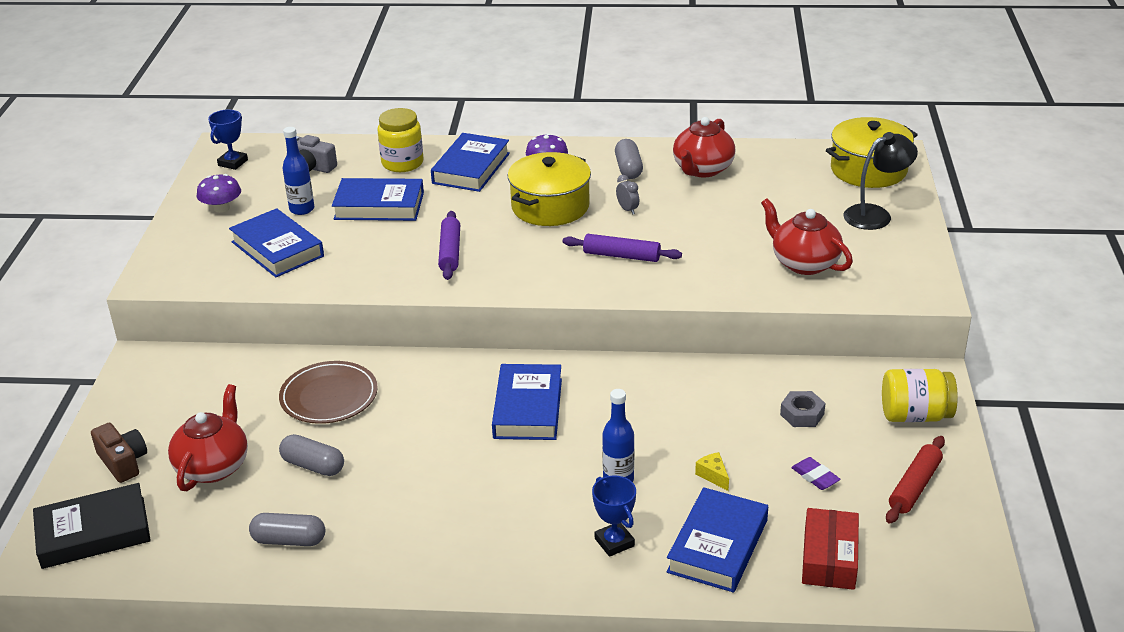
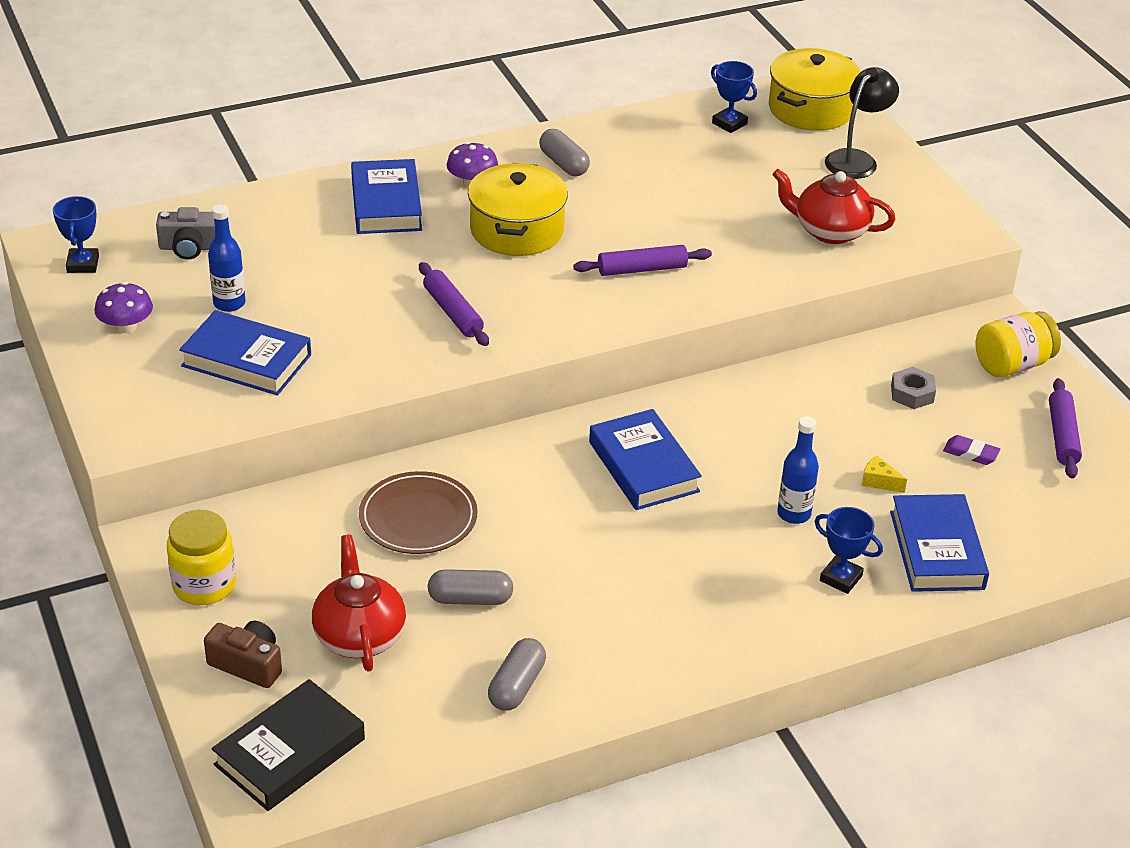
camera: 30 degrees left, 5 degrees up
grey capsule [249,513,325,546] -> grey capsule turned 45 degrees counterclockwise [488,638,546,711]
blue book [332,178,424,221] -> none
yellow jar [378,108,423,172] -> yellow jar moved to [167,510,236,605]
grey clock [616,175,639,214] -> none
red teapot [673,117,735,177] -> none
red box [802,508,859,590] -> none
red rolling pin [886,436,945,524] -> purple rolling pin [1049,378,1082,478]
none -> blue trophy [711,61,757,133]

